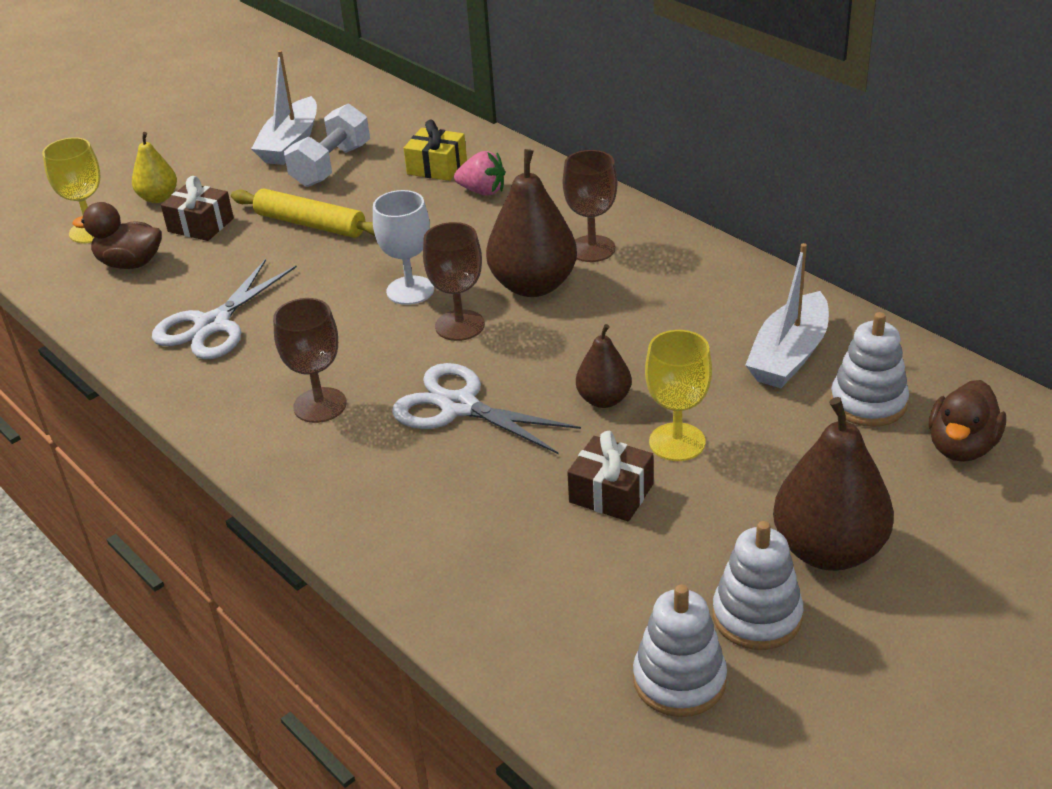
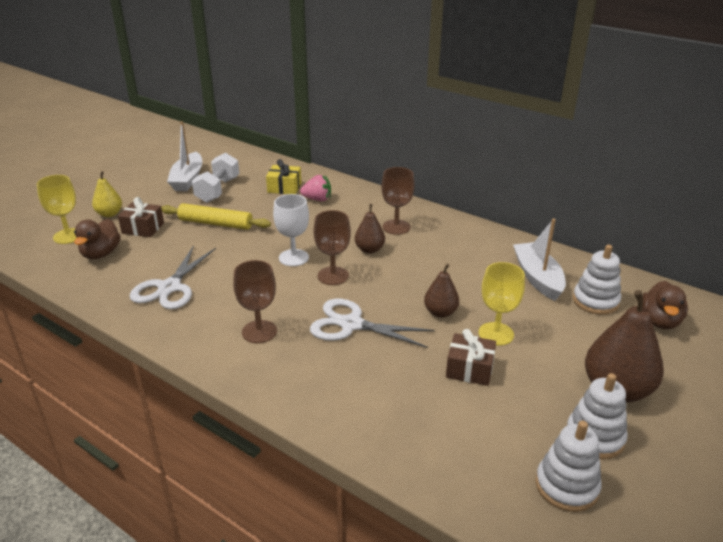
camera: 15 degrees left, 5 degrees down
brown duck [72,202,162,269] -> brown duck turned 75 degrees counterclockwise [74,219,121,259]
brown pear [486,149,577,297] -> brown pear [355,204,385,254], size x0.55
white boat [745,243,829,388] -> white boat turned 150 degrees clockwise [513,219,566,301]

